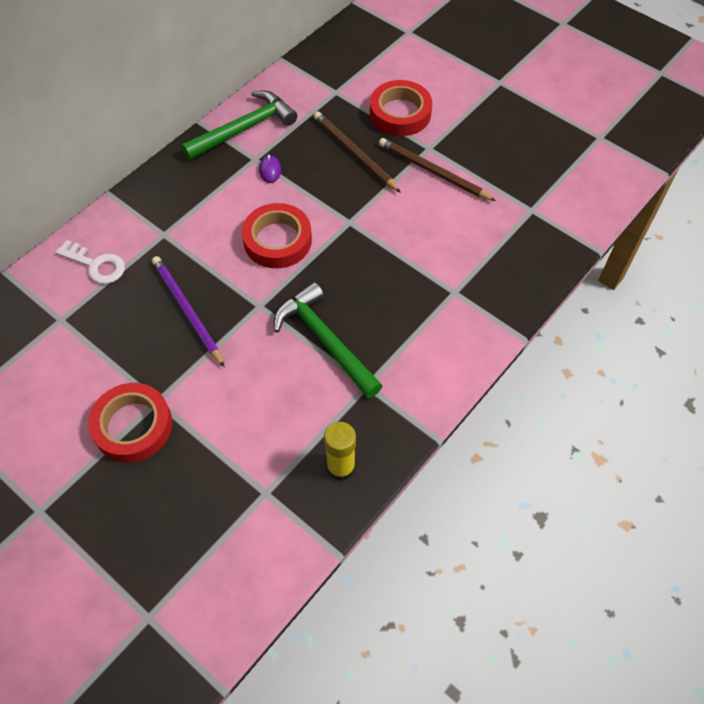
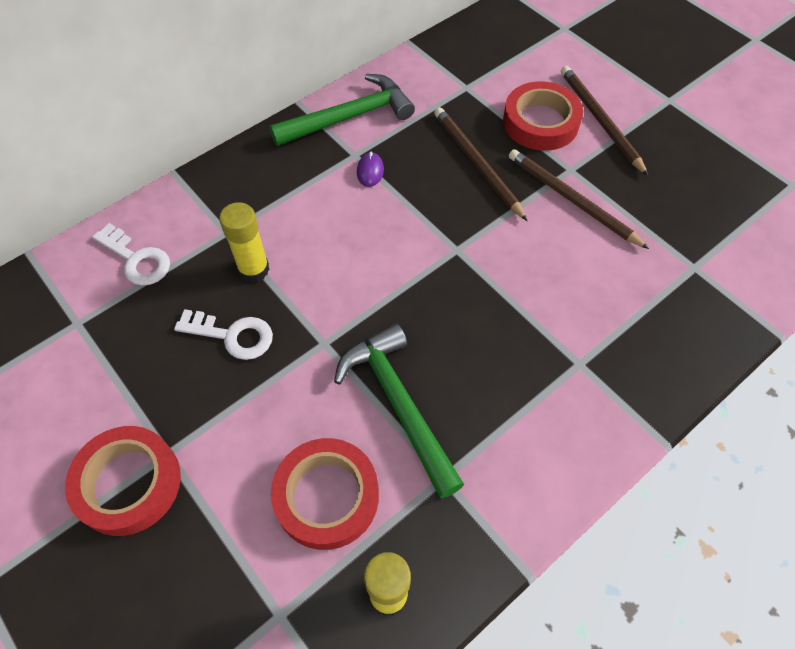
camera: 10 degrees right, 0 degrees up
purple pencil [152,256,224,367] -> white key [174,309,273,360]
red tape [242,203,312,268] -> red tape moved to [271,438,379,550]
none -> yellow glue stick [219,202,270,283]
none -> brown pencil [561,66,648,176]

